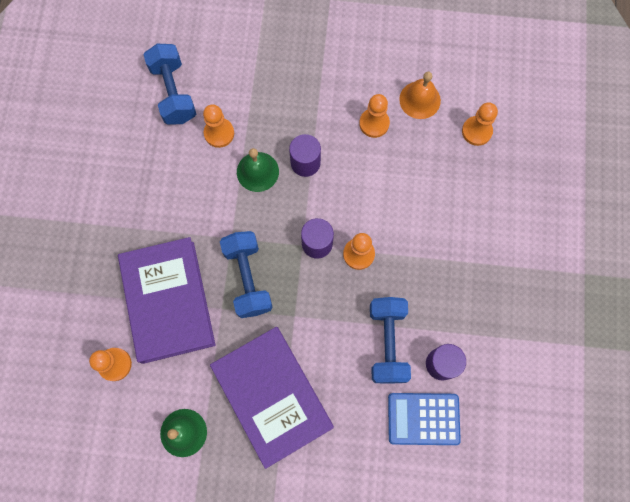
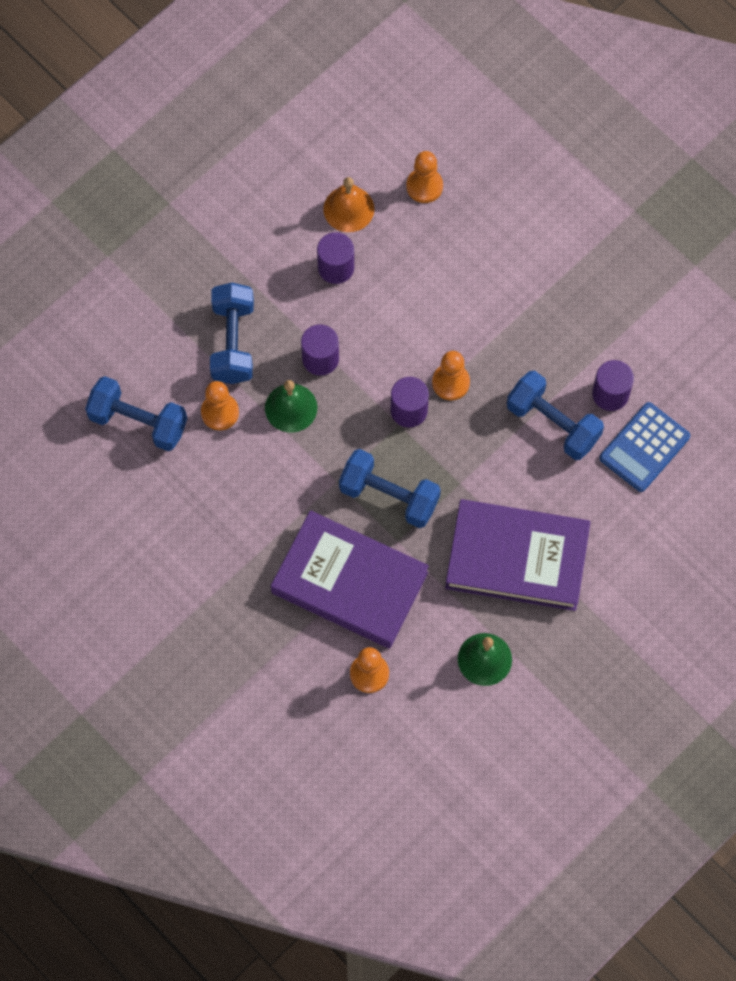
camera: 50 degrees left, 5 degrees down
orange pawn [359,94,390,138] -> purple cylinder [317,232,354,284]
none -> blue dumbbell [210,283,254,384]

